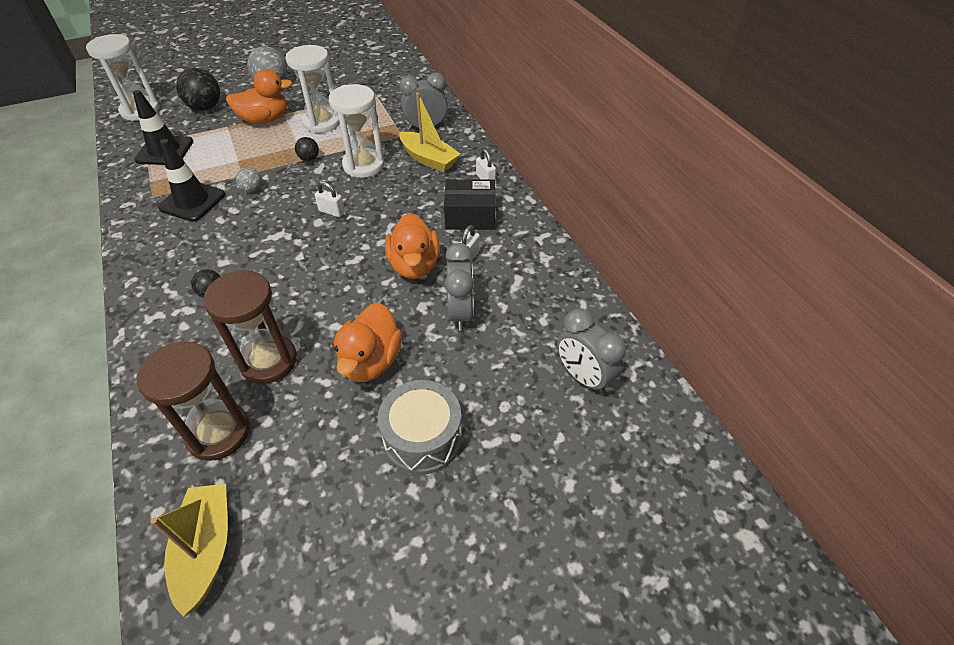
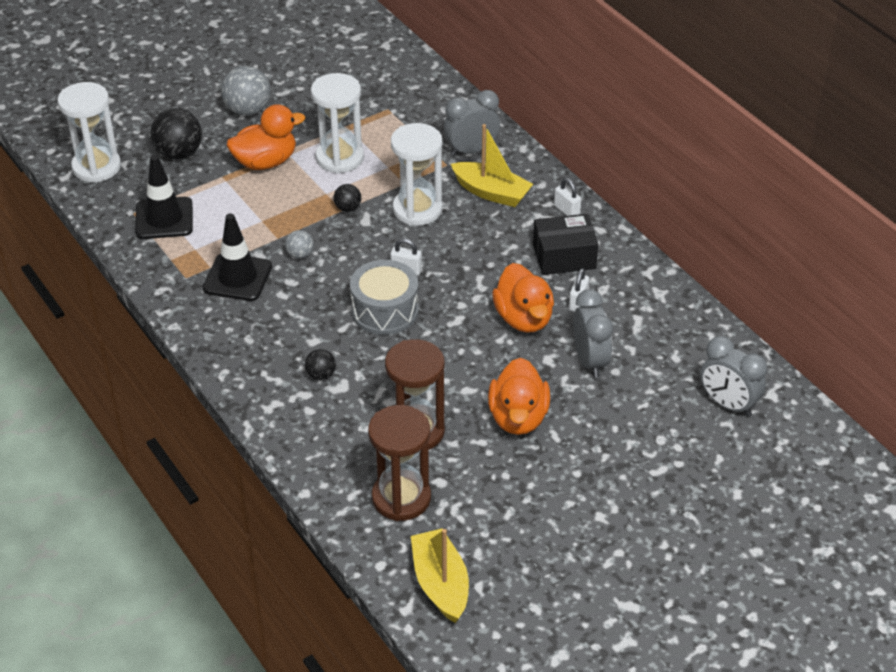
camera: 10 degrees left, 5 degrees down
grey drum [378,380,462,475] -> grey drum moved to [350,260,419,335]

